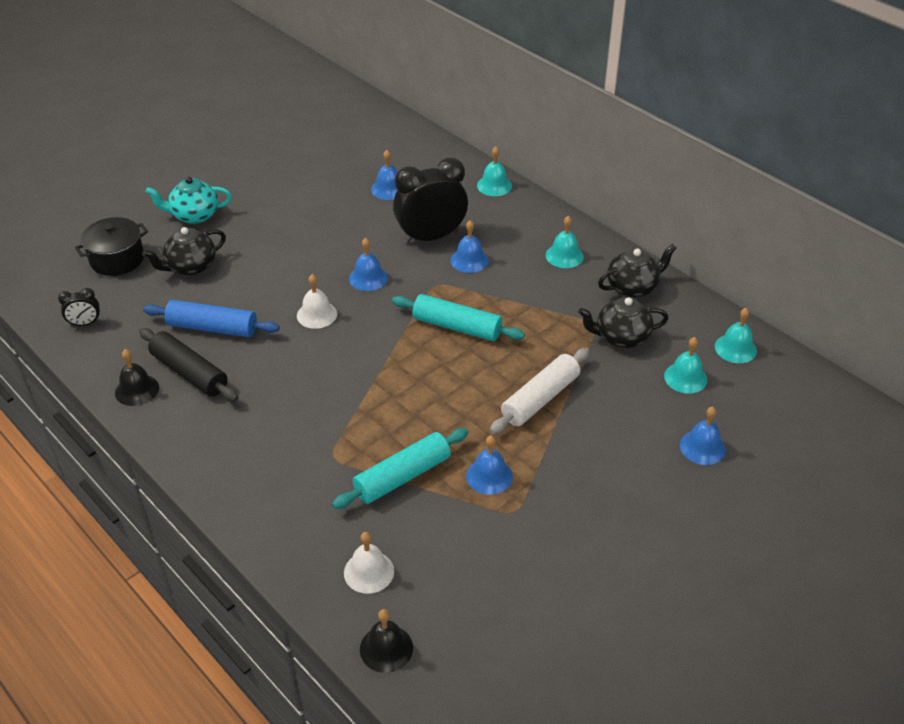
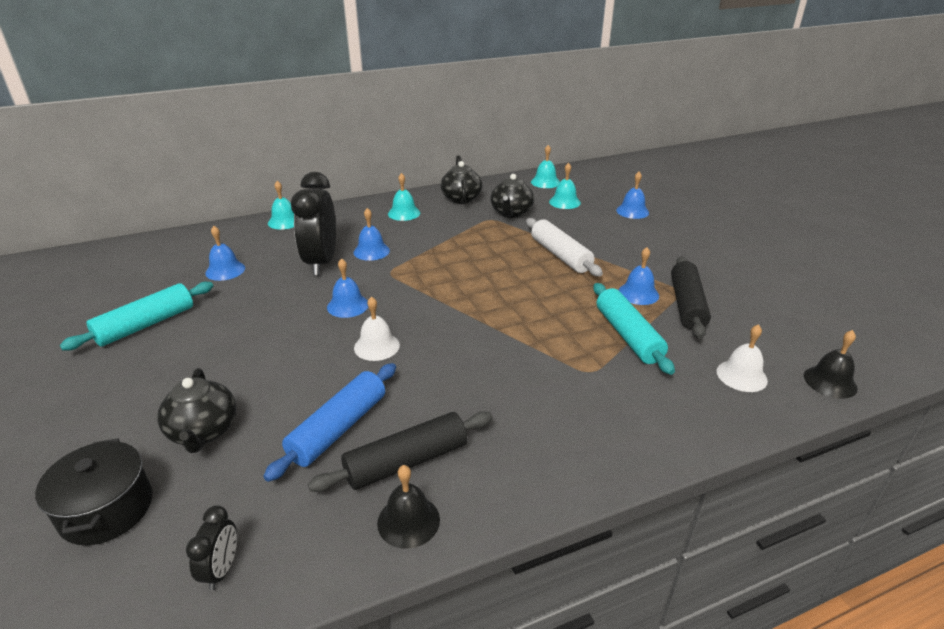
camera: 70 degrees left, 10 degrees down
turquoise teapot [146,177,232,224] -> none
turquoise rolling pin [392,294,525,341] -> turquoise rolling pin moved to [60,282,213,351]
none -> black rolling pin [671,256,711,339]

